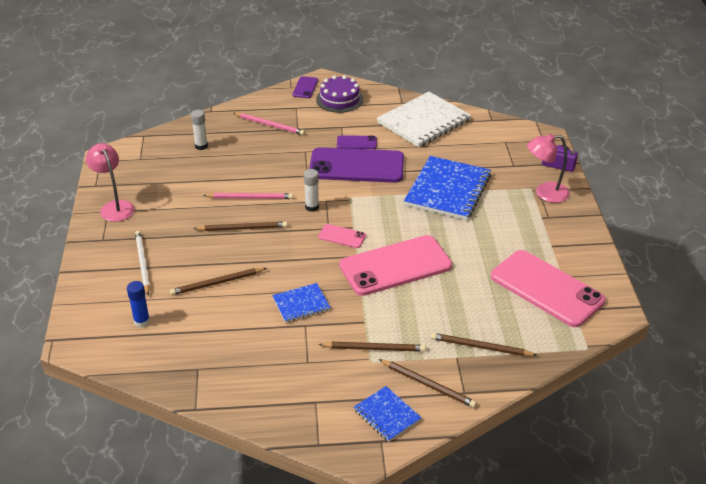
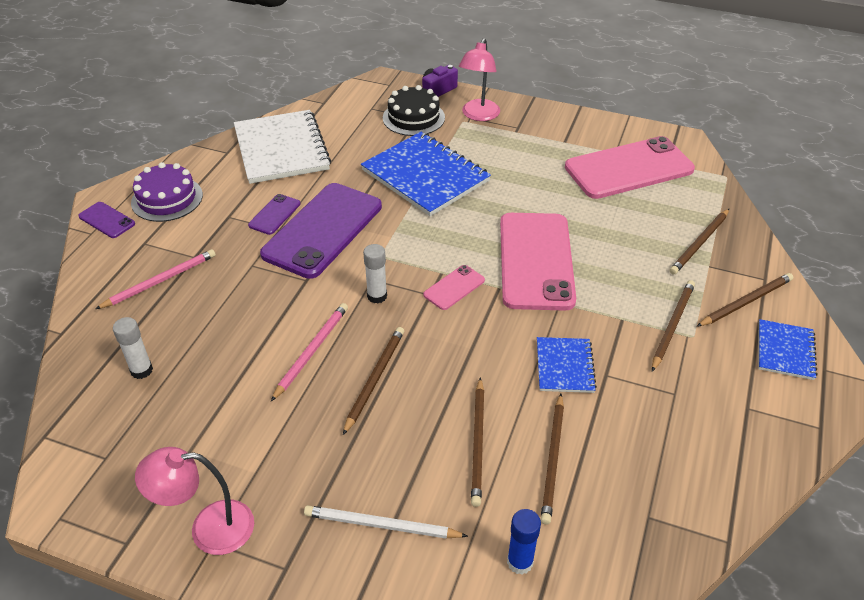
camera: 65 degrees left, 5 degrees up
blue notebook [354,386,422,442] -> blue notebook turned 60 degrees counterclockwise [758,319,817,380]
none -> black cake [383,85,445,136]
none -> brown pencil [541,394,564,524]

